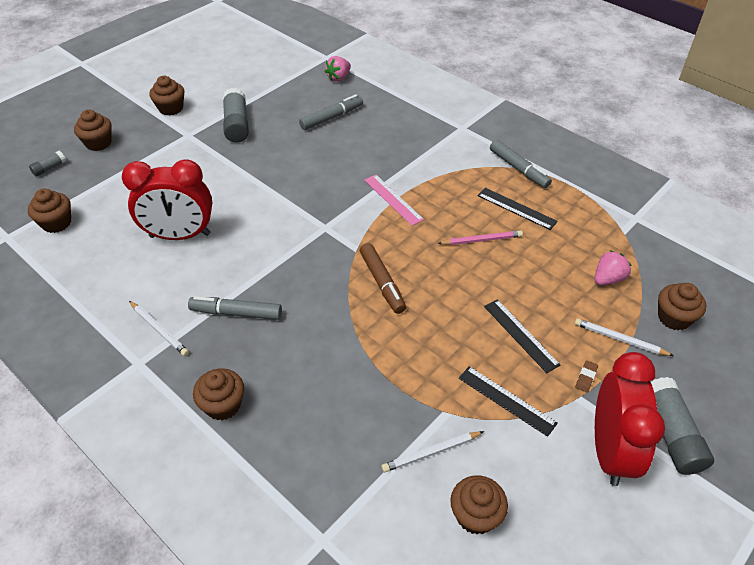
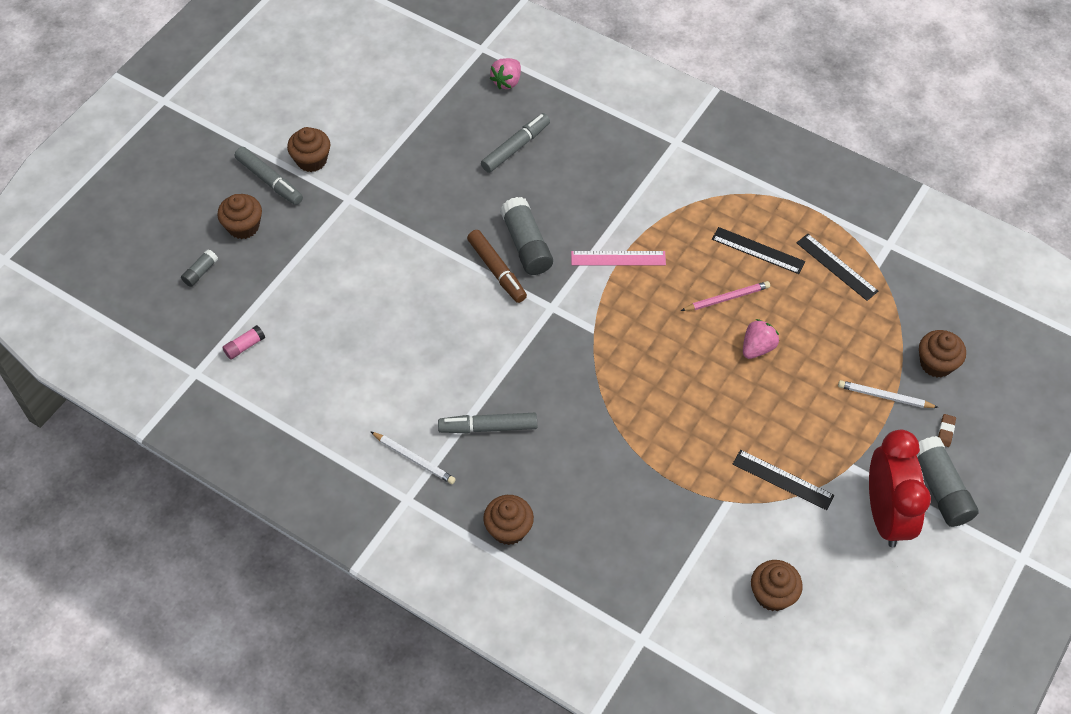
camera: 10 degrees left, 10 degrees up
brown cupcake [28,188,71,233] -> pink glue stick [222,325,265,359]
red clock [122,159,212,240] -> none
grey glue stick [223,87,249,143] -> grey glue stick moved to [500,197,553,275]
brown marker [360,243,406,314] -> brown marker moved to [467,230,527,303]
pink ruler [364,175,424,226] -> pink ruler turned 45 degrees counterclockwise [571,251,666,265]
white pencil [382,431,484,472] -> none
black ruler [484,299,560,373] -> black ruler moved to [797,234,878,301]
grey marker [490,140,552,188] -> grey marker moved to [235,147,303,205]
brown eraser [575,360,598,393] -> brown eraser moved to [938,414,956,447]
pink strawberry [595,250,632,286] -> pink strawberry moved to [743,319,779,359]

